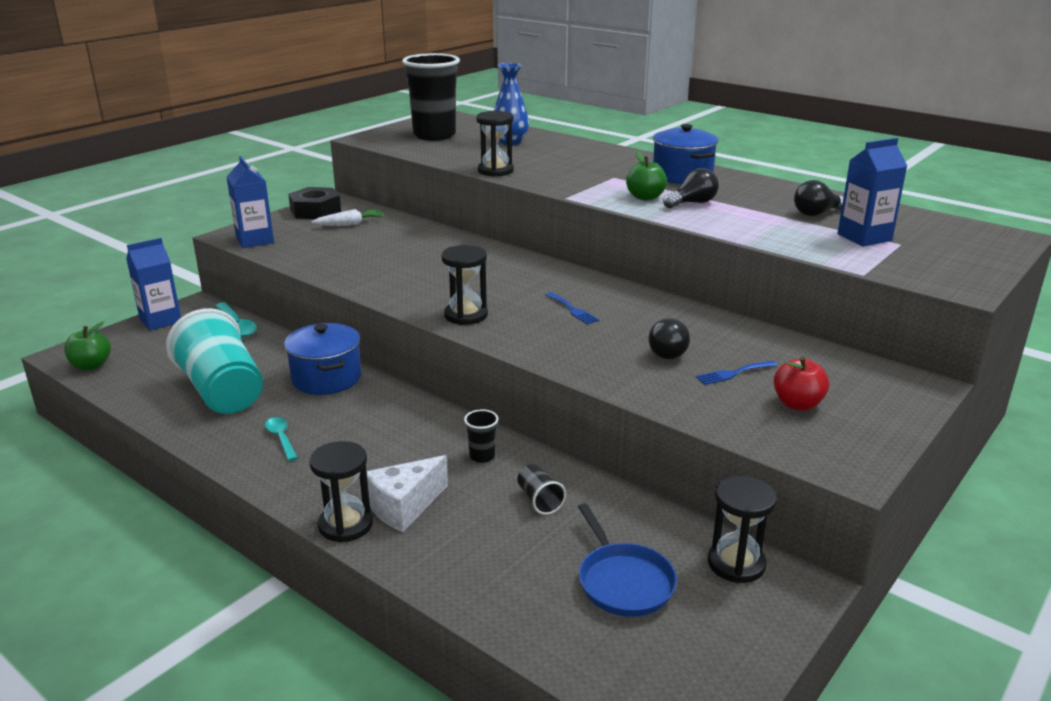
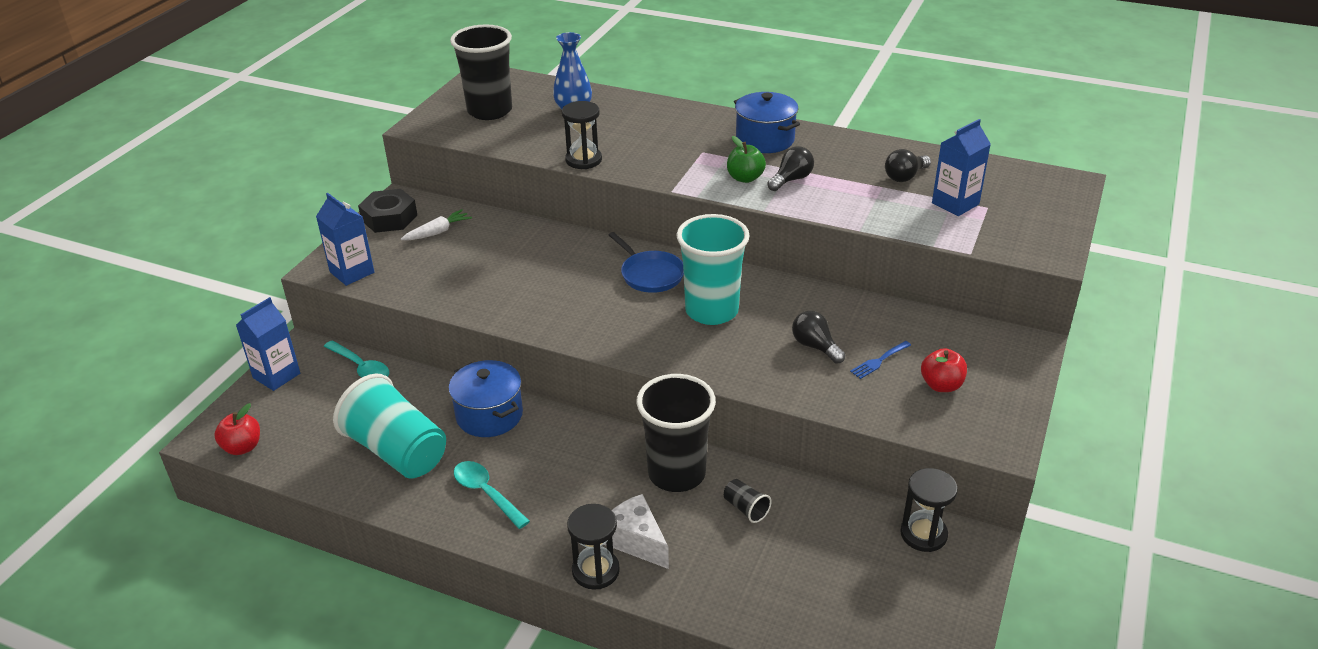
camera: 15 degrees left, 10 degrees up
green apple [64,321,111,371] -> red apple [214,403,260,455]
turquoise spoon [265,417,298,461] -> turquoise spoon [454,461,530,529], size x1.50
white cheese [367,455,448,532] -> white cheese turned 105 degrees clockwise [604,494,669,569]
black hourglass [441,245,488,325] -> none
black cup [464,409,498,463] -> black cup [636,374,716,492], size x2.48
blue fork [545,292,599,325] -> turquoise cup [676,214,750,325]
blue pan [578,503,677,617] -> blue pan moved to [609,232,684,293]
black light bulb [648,318,690,359] -> black light bulb turned 150 degrees clockwise [792,310,845,364]

